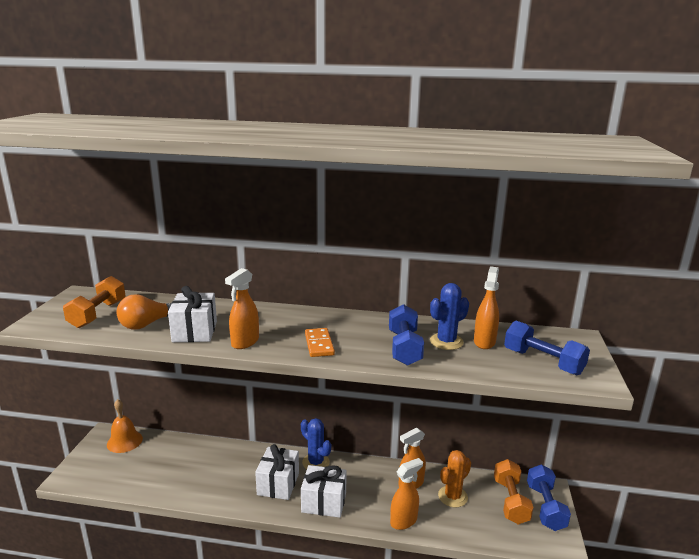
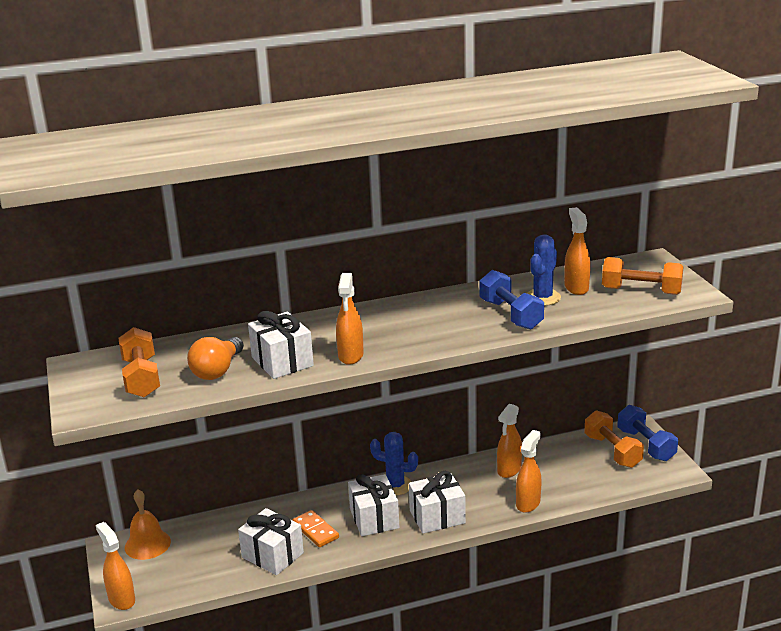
camera: 25 degrees left, 5 degrees up
orange domino [305,328,335,357] -> orange domino moved to [293,510,339,547]
orange cactus [438,450,471,508] -> none
blue dumbbell [504,321,590,375] -> orange dumbbell [602,257,684,295]
none -> orange spray bottle [96,522,135,610]
none -> white gift [238,508,304,575]

